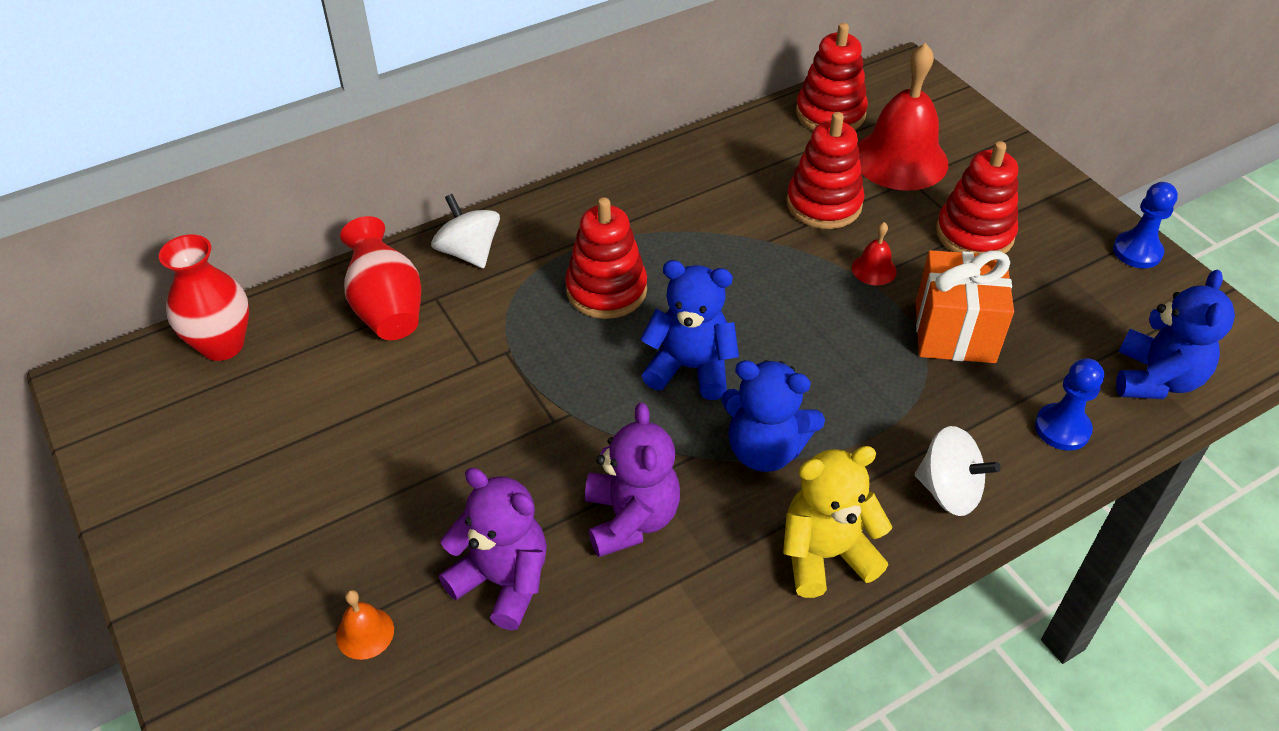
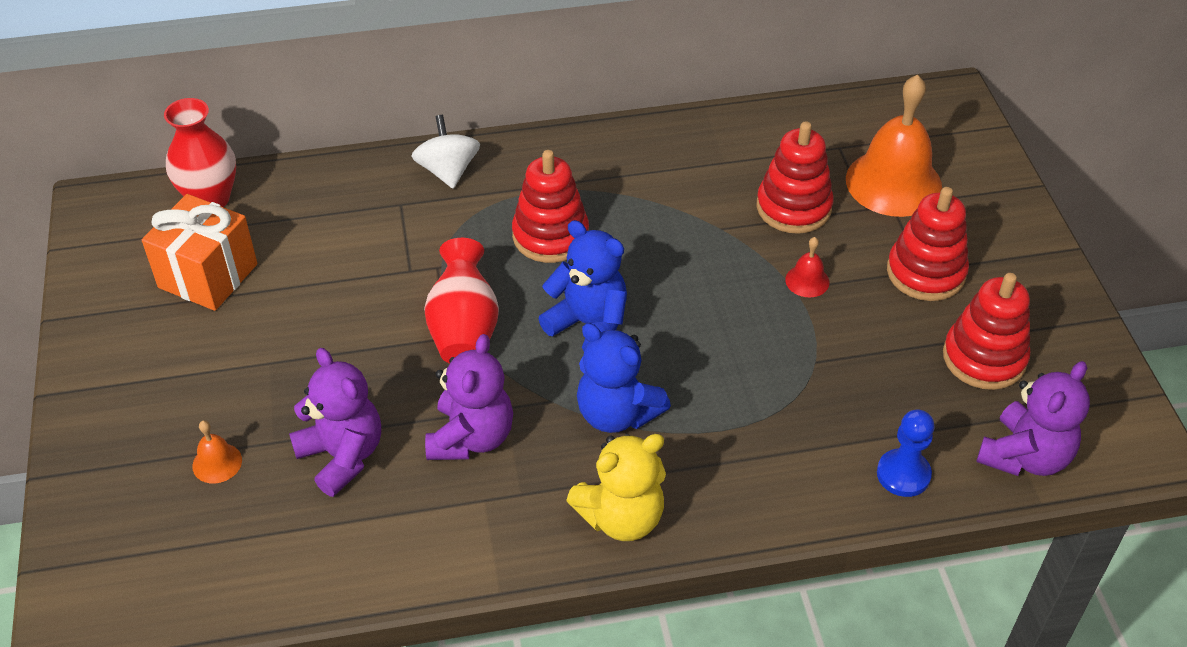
camera: 20 degrees right, 0 degrees up
red vase [340,216,421,340] -> red vase moved to [424,238,499,364]
yellow teddy bear [783,446,892,598] -> yellow teddy bear turned 150 degrees clockwise [566,434,666,541]
red stacking toy [796,23,868,130] -> red stacking toy moved to [943,273,1030,390]
red bell [857,43,948,191] -> orange bell [846,75,942,217]
white spinning top [915,426,1001,516] -> none
orange gift [916,250,1014,363] -> orange gift moved to [142,194,257,311]
blue pawn [1113,182,1178,268] -> none
blue teddy bear [1116,270,1235,399] -> purple teddy bear [976,361,1090,476]

